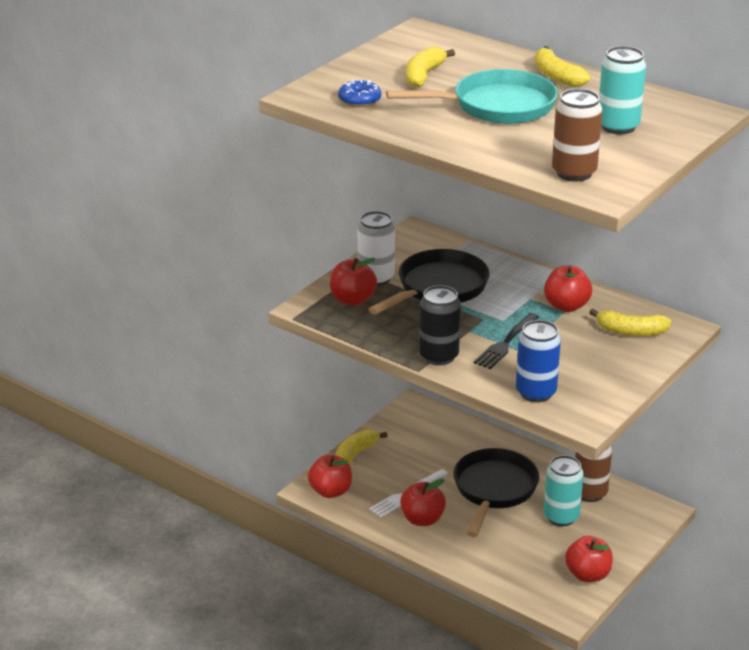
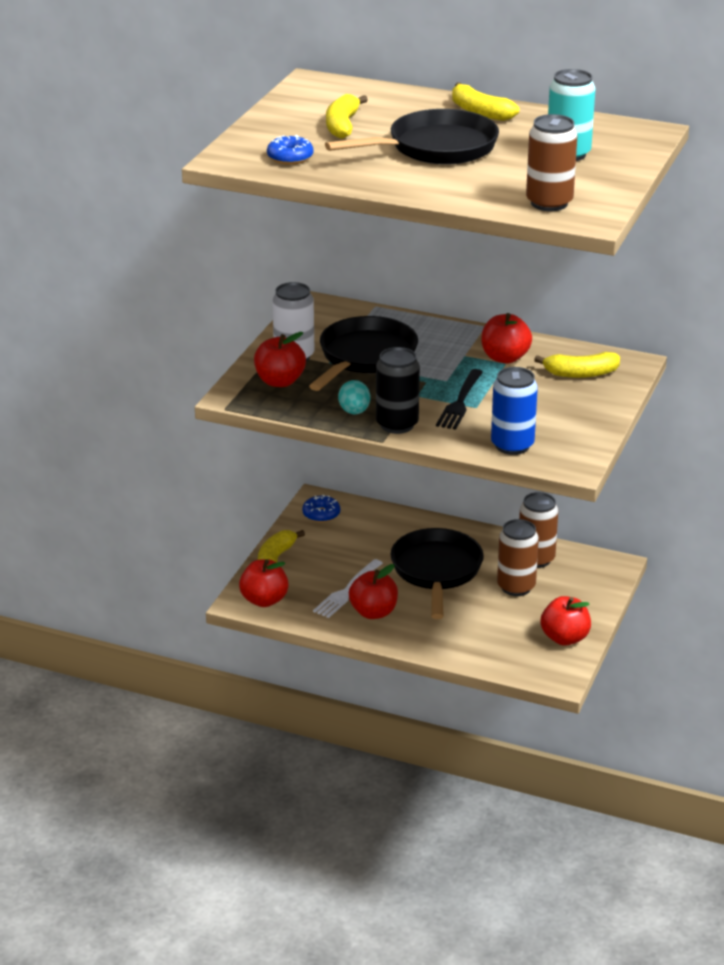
camera: 15 degrees left, 0 degrees up
turquoise pan [386,69,558,124] -> black pan [325,109,499,165]
turquoise can [544,455,584,526] -> brown can [497,519,539,596]
none -> blue donut [302,495,340,522]
none -> turquoise egg [338,380,371,415]

